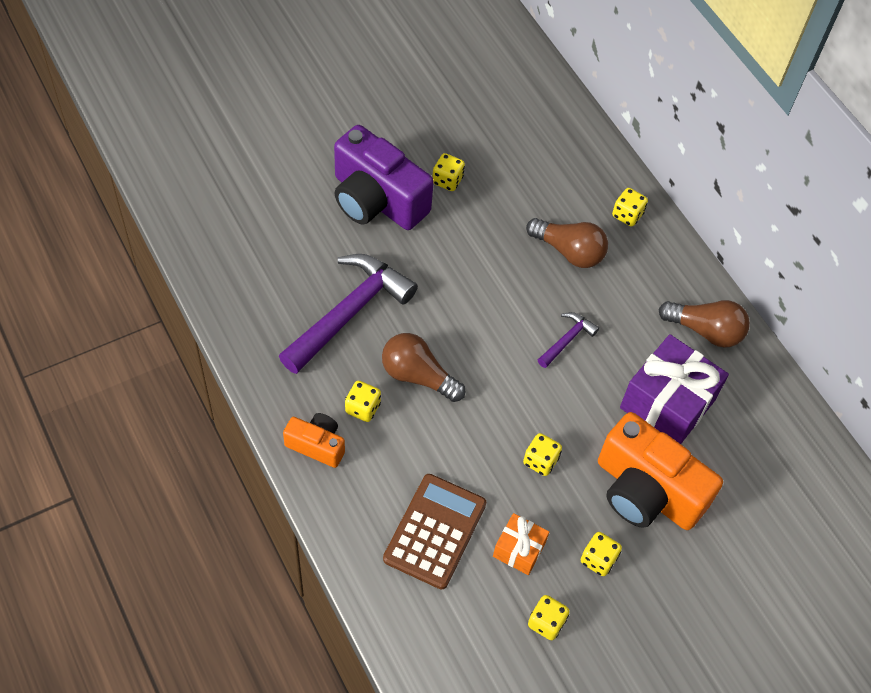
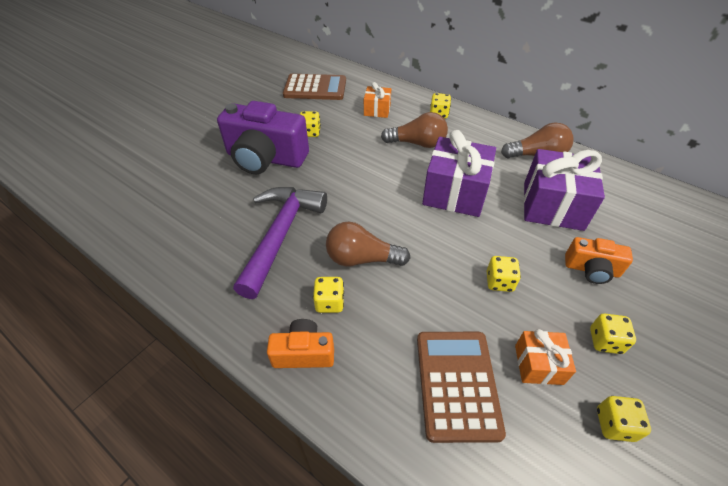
camera: 20 degrees left, 10 degrees down
purple hammer [538,312,599,368] -> purple gift [422,130,496,217]
orange camera [598,412,723,530] -> orange camera [565,237,633,284], size x0.52
none -> brown calculator [283,74,346,100]
none -> orange gift [364,82,391,118]

